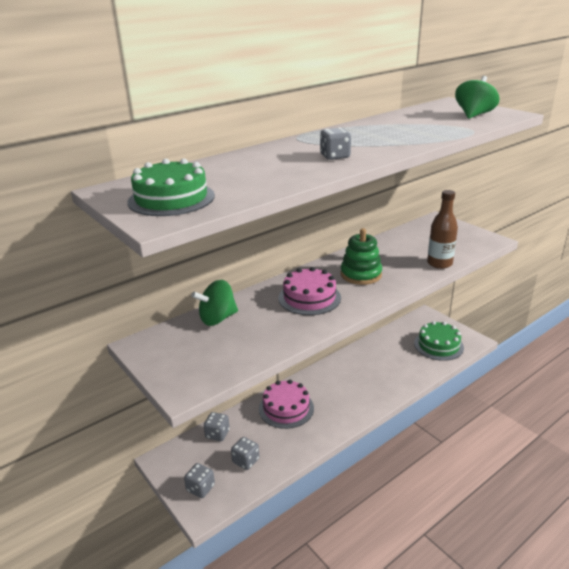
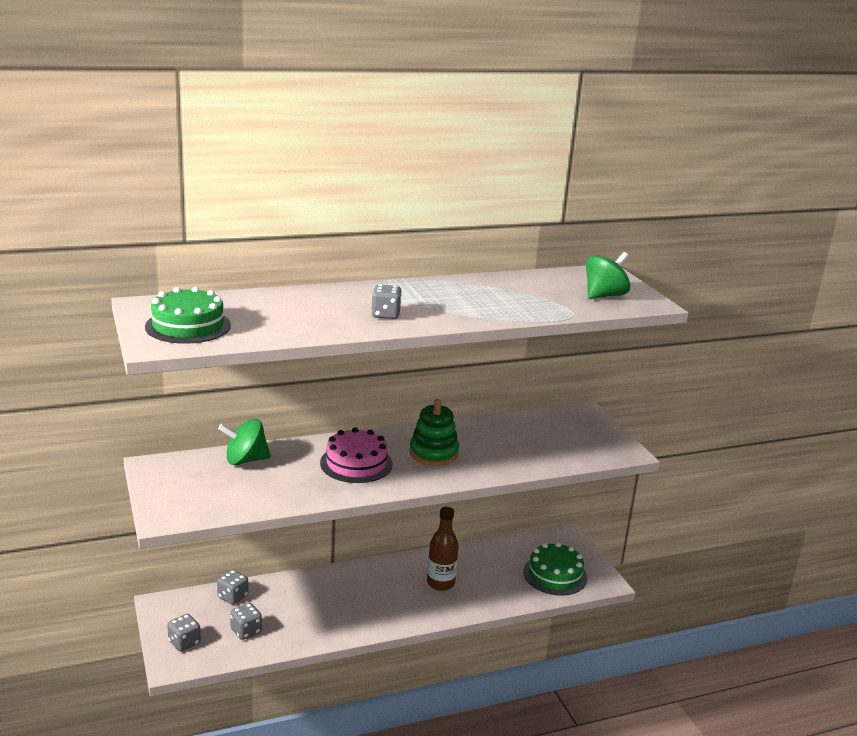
camera: 15 degrees right, 5 degrees down
pink cake [259,380,314,429] -> none
brown bottle [427,190,458,269] -> brown bottle moved to [427,507,459,591]

